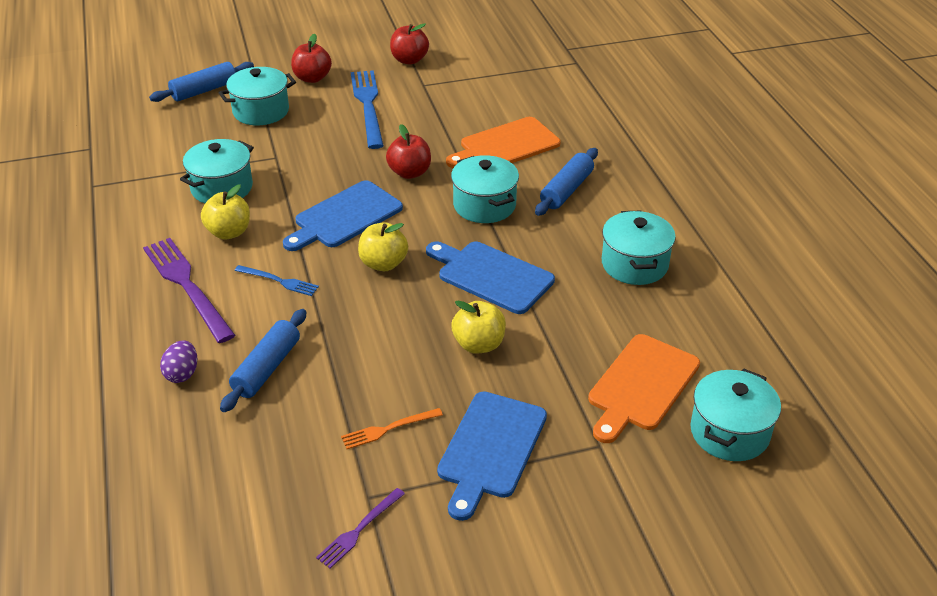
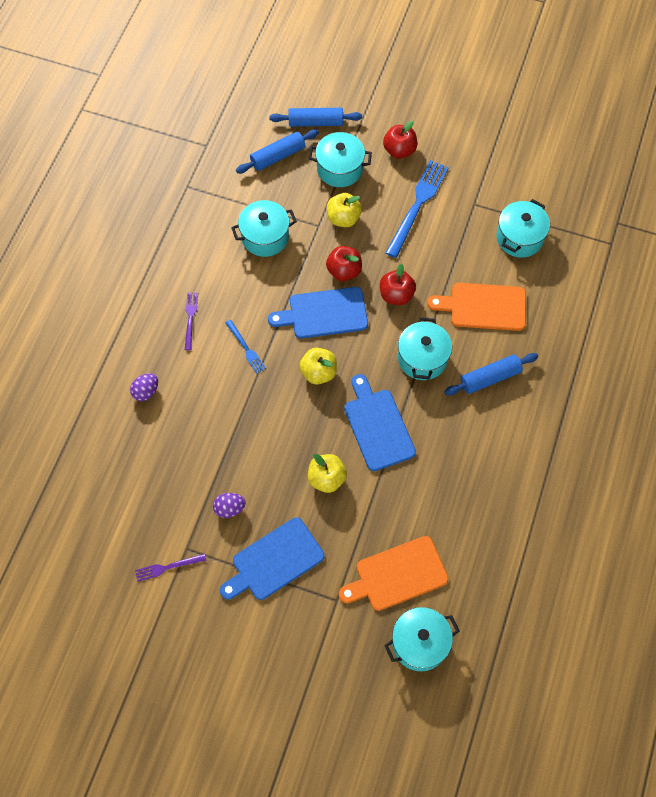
camera: 35 degrees right, 25 degrees up
purple fork [143,238,235,343] -> purple fork [185,293,198,350], size x0.51
yellow apple [201,184,250,239] -> yellow apple moved to [327,193,362,227]
blue rolling pin [220,309,307,412] -> blue rolling pin moved to [236,129,319,173]
orange fork [341,408,443,449] -> purple egg [213,493,246,518]
red apple [390,23,429,64] -> red apple moved to [326,246,362,281]
turquoise pot [602,211,676,285] -> turquoise pot moved to [497,199,550,258]

